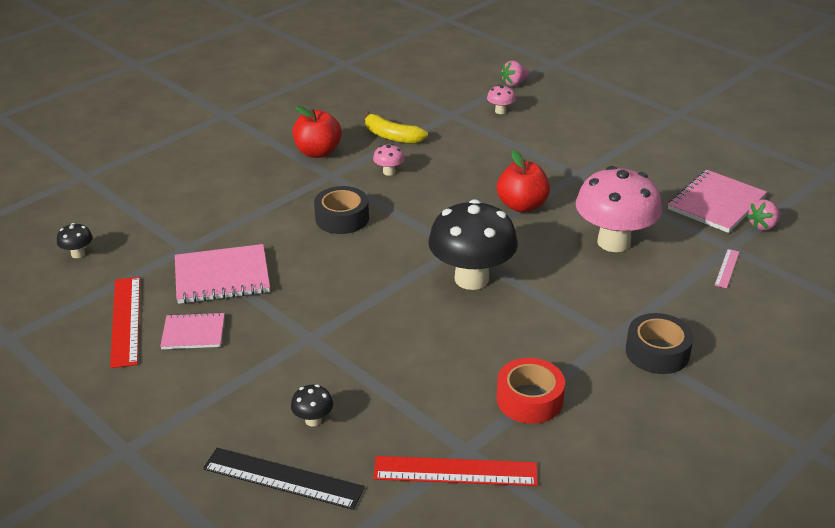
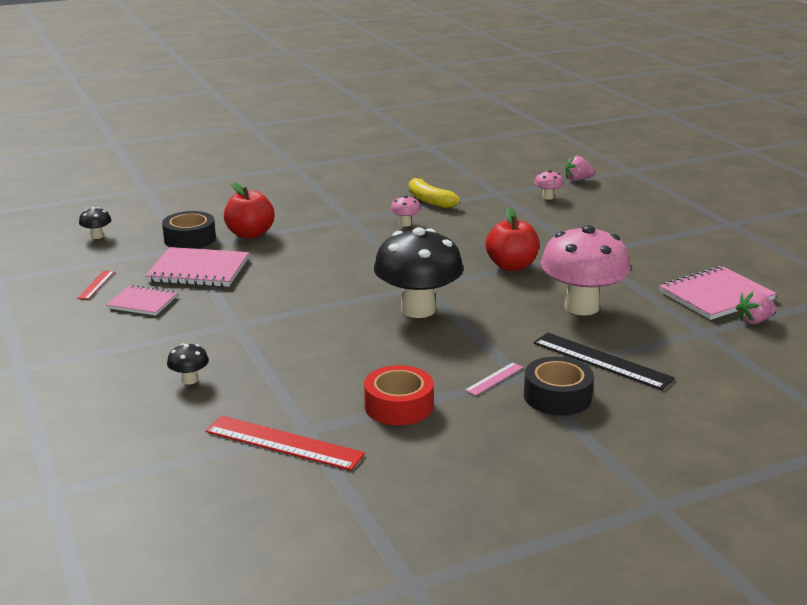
camera: 20 degrees right, 10 degrees down
red ruler [110,277,140,368] -> red ruler [77,271,115,300], size x0.50
black ruler [203,448,365,510] -> black ruler moved to [534,332,675,390]
red apple [292,106,342,158] -> red apple moved to [224,182,275,239]
black tape [314,186,369,234] -> black tape moved to [162,211,216,249]
pink ruler [715,249,739,288] -> pink ruler moved to [465,363,523,396]

